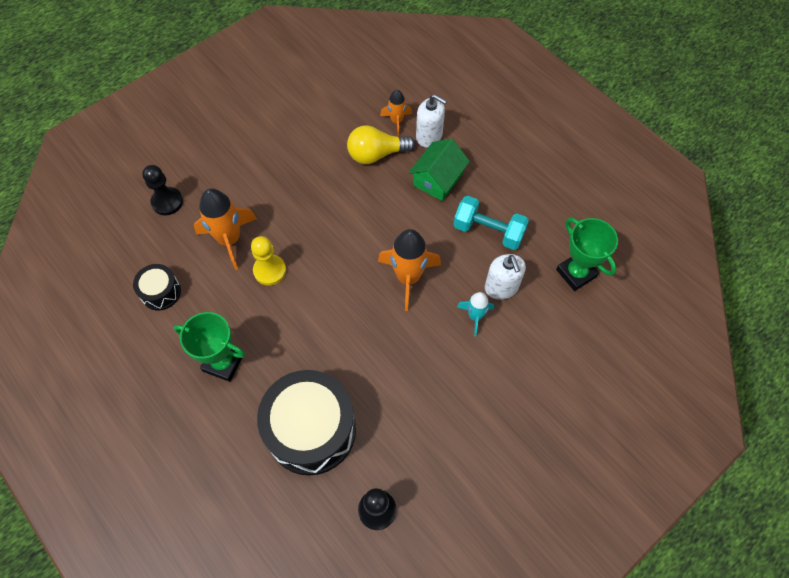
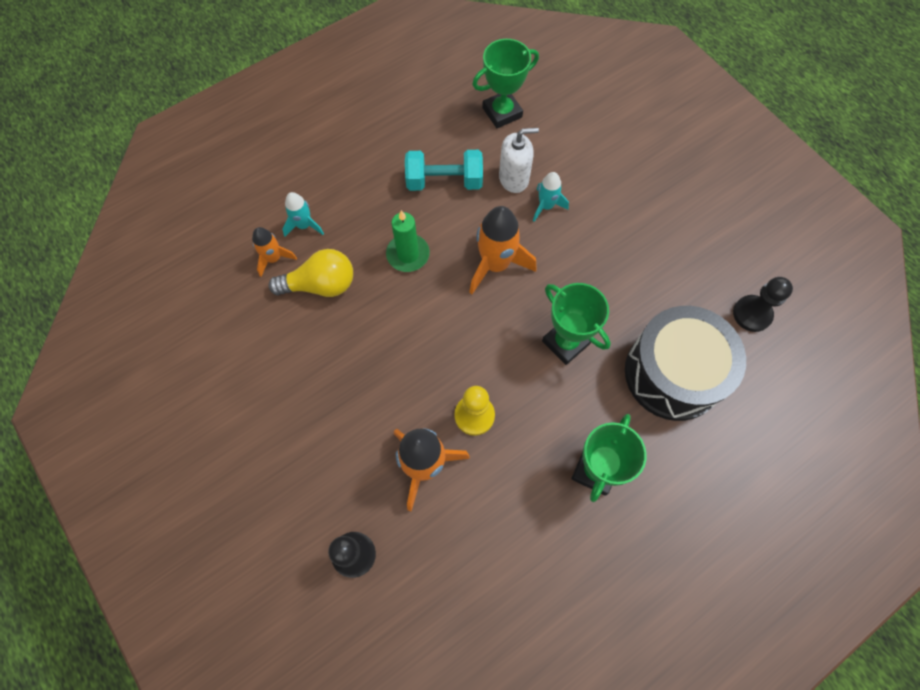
camera: 85 degrees left, 5 degrees up
black drum [133,264,181,310] -> none
yellow light bulb [347,125,415,164] -> yellow light bulb turned 90 degrees counterclockwise [269,249,353,297]
green house [409,139,470,201] -> none
white soap dispenser [416,94,447,148] -> turquoise rocket [282,192,324,237]
turquoise dumbbell [453,196,529,250] -> turquoise dumbbell turned 60 degrees clockwise [405,150,483,191]
none -> green candle [386,210,430,272]
none -> green trophy [542,283,611,365]

